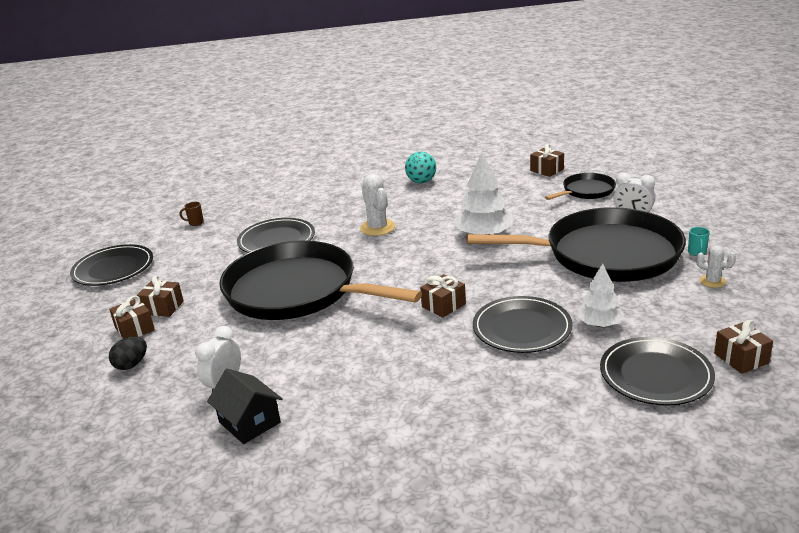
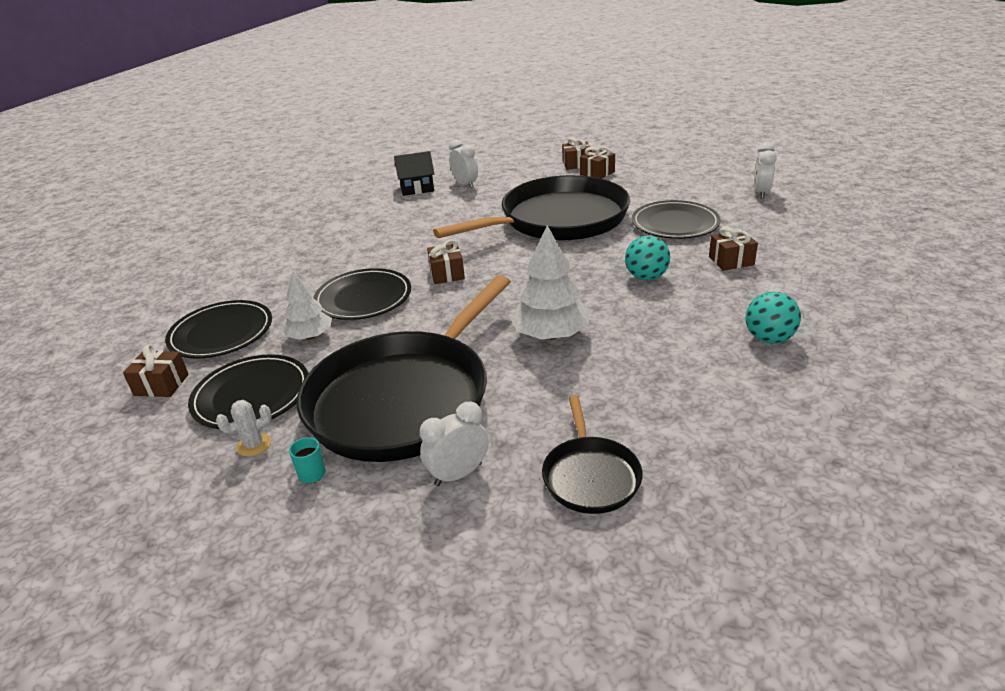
camera: 120 degrees right, 5 degrees up
black plate [70,244,153,286] -> black plate moved to [188,354,309,429]
black egg [109,337,147,370] -> none
brown mug [180,202,204,226] -> white clock [754,142,777,199]
white cactus [360,174,395,236] -> turquoise ball [625,236,670,280]
brown gift [530,144,564,177] -> brown gift moved to [709,226,758,271]

